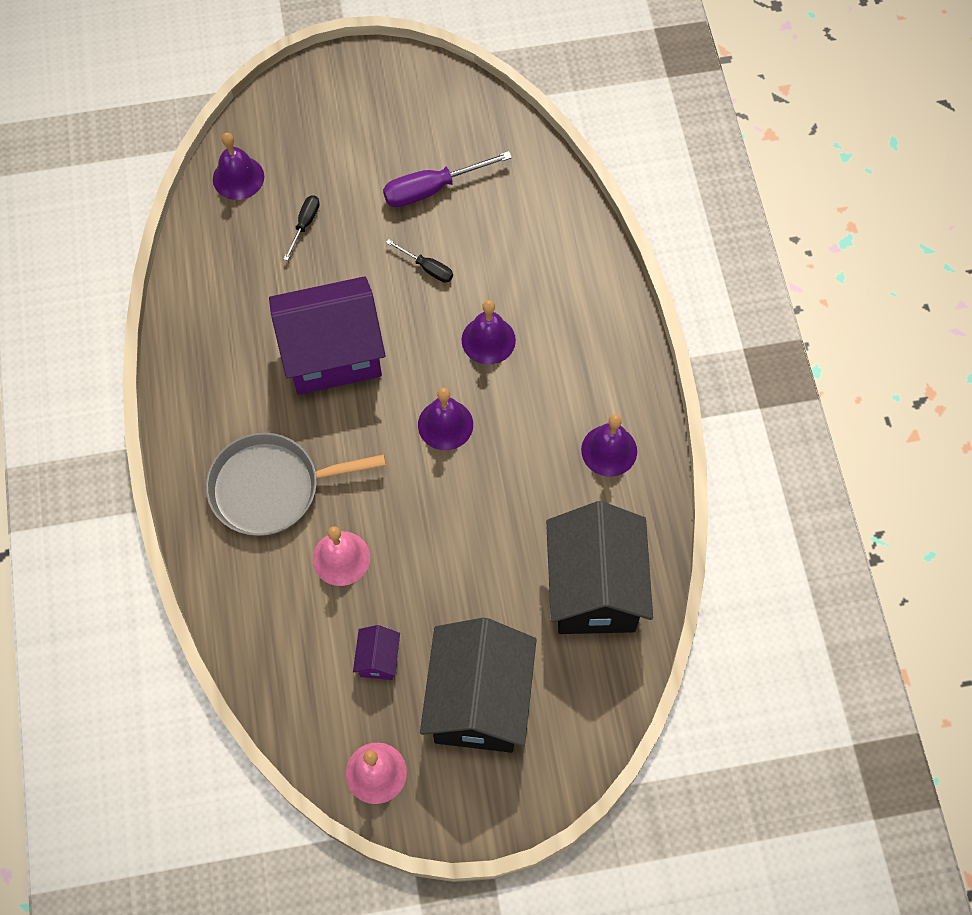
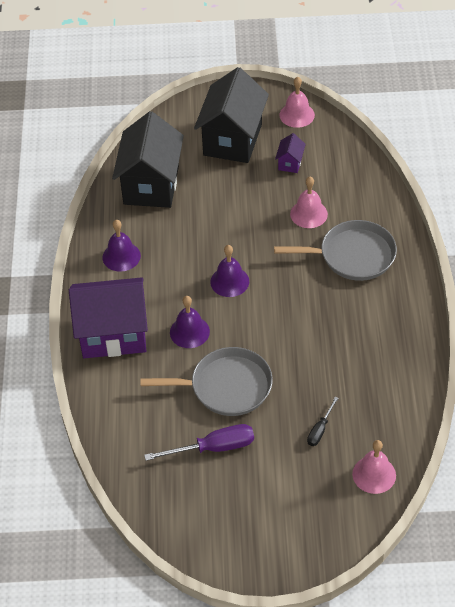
camera: 170 degrees left, 15 degrees down
purple bell [213,133,264,200] -> pink bell [352,440,396,494]
purple house [269,276,386,395] -> purple house moved to [69,277,148,358]
black screwdriver [386,239,453,282] -> grey pan [141,347,273,416]

